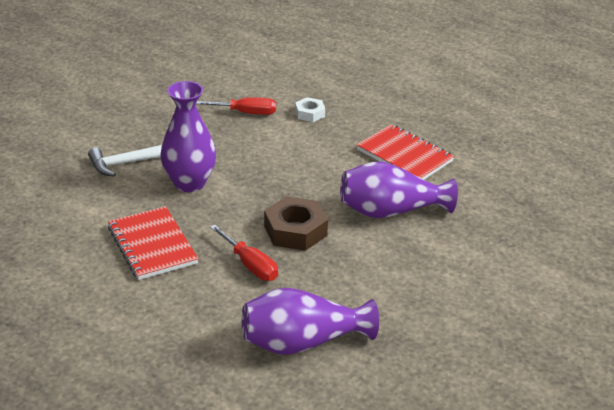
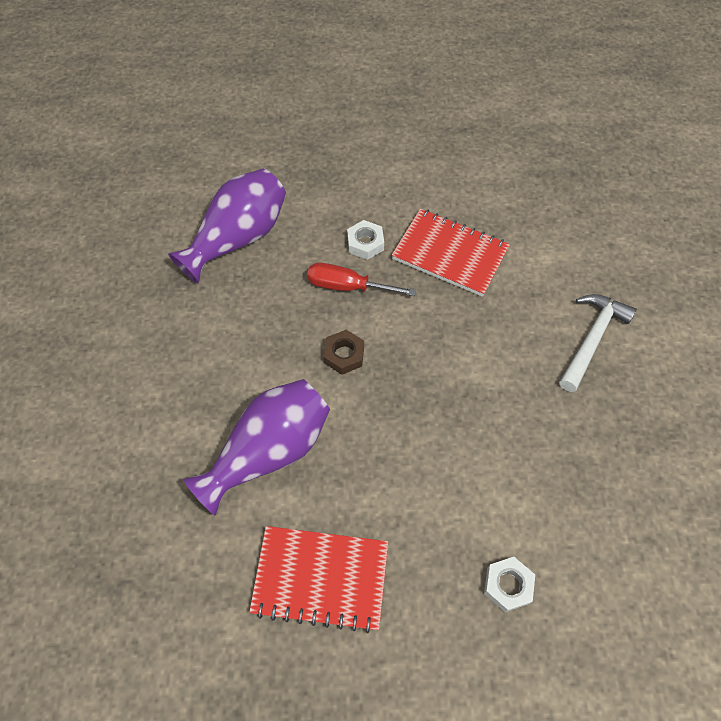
camera: 145 degrees right, 25 degrees up
purple vase [160,81,216,192] -> none
red screwdriver [196,97,276,115] -> none
brown nut [264,196,328,251] -> brown nut [323,330,364,375], size x0.57
none -> white nut [347,220,384,260]

